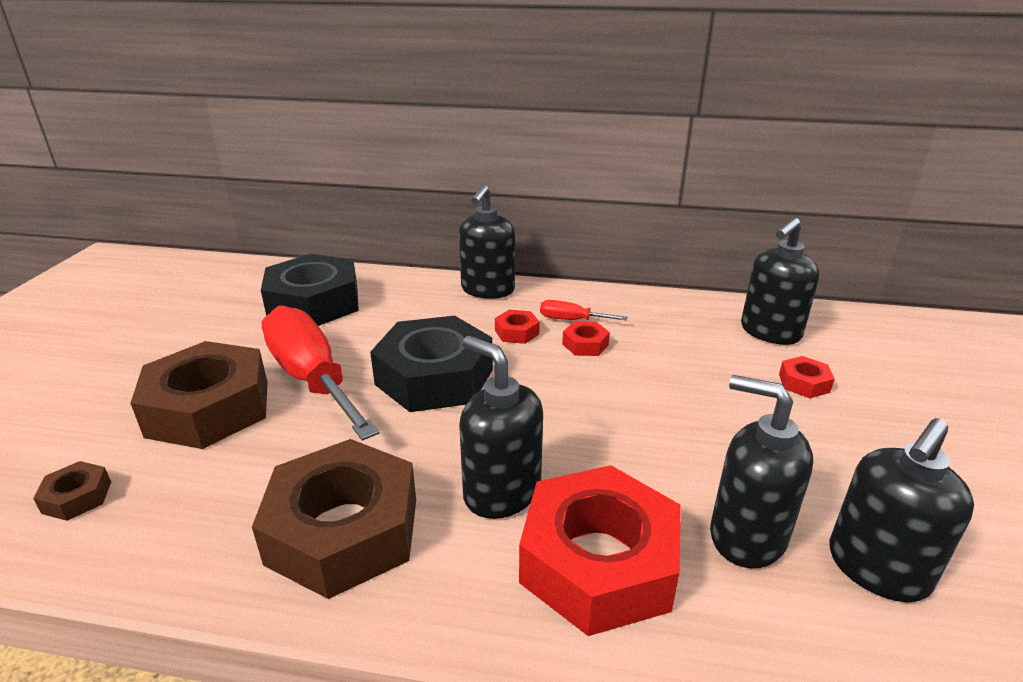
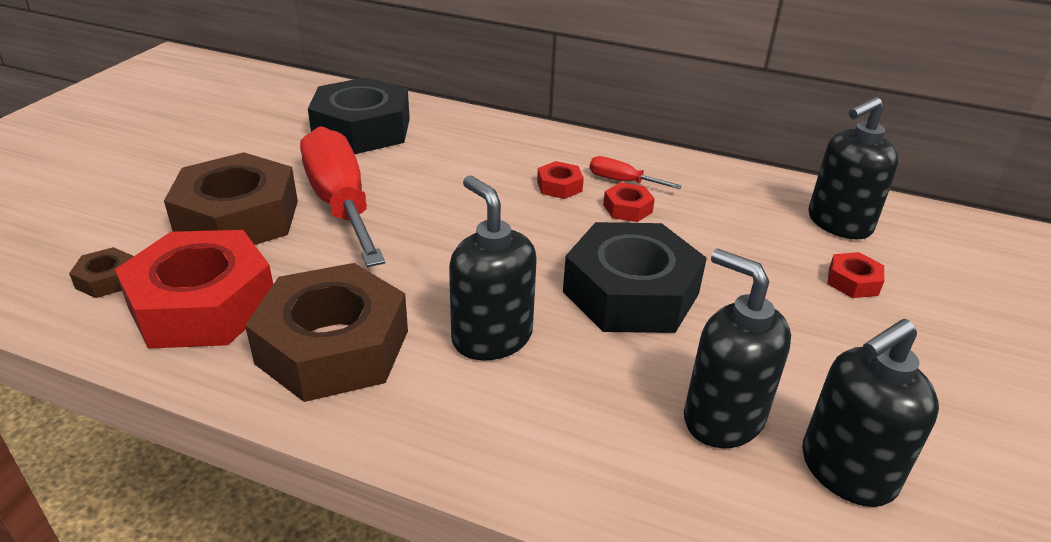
camera: 10 degrees right, 5 degrees up
black nut [370,316,493,412] -> black nut moved to [563,222,707,333]
black soap dispenser [459,185,515,299] -> none
red nut [519,465,681,636] -> red nut moved to [115,230,273,349]

